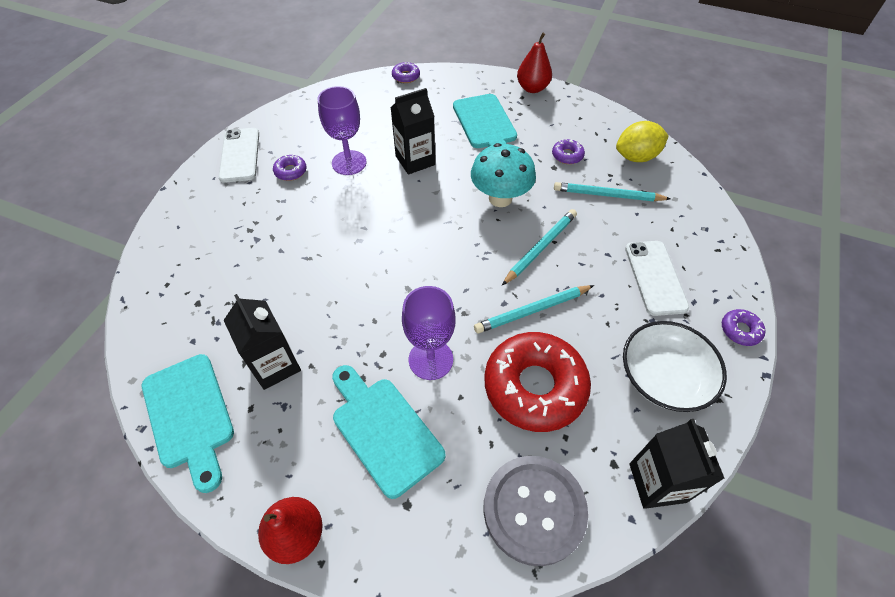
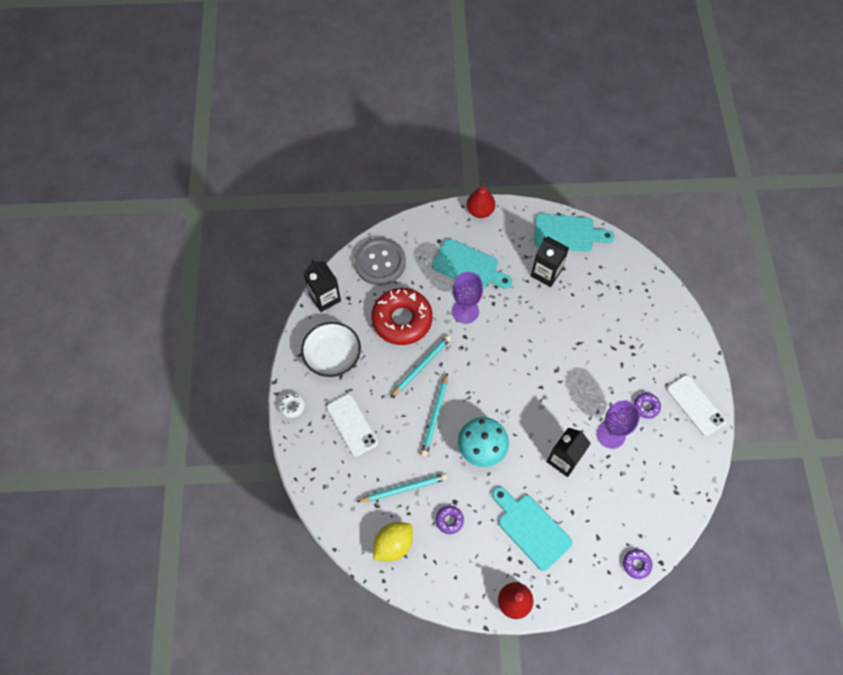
camera: 155 degrees right, 10 degrees up
turquoise cutting board [142,354,234,493] -> turquoise cutting board turned 150 degrees clockwise [534,213,615,252]
purple donut [722,309,765,346] -> white donut [278,392,305,418]

